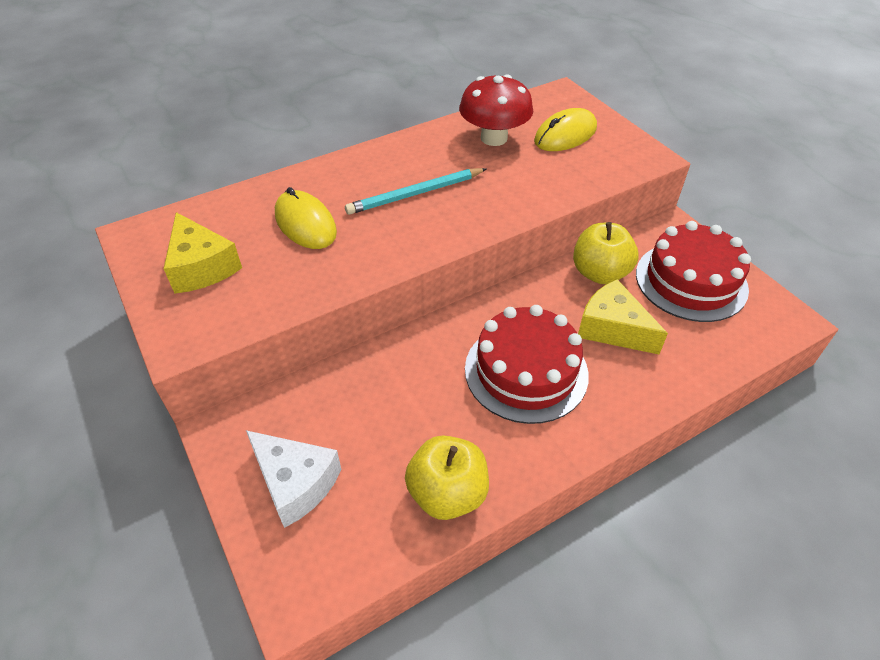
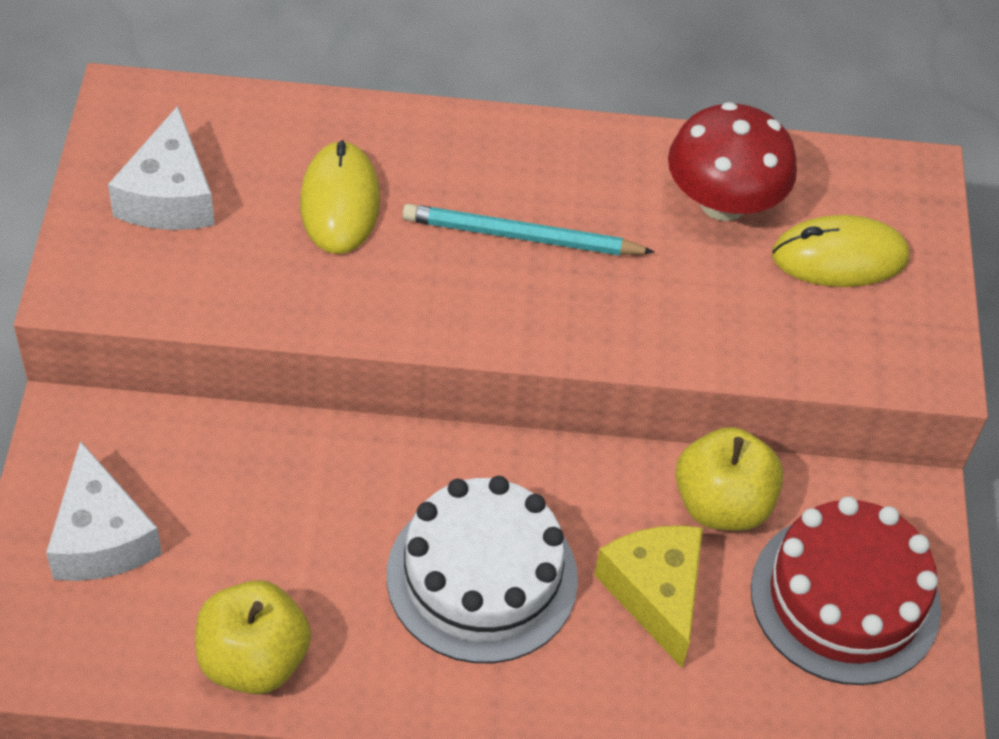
camera: 30 degrees right, 5 degrees up
yellow cheese [164,212,242,294] -> white cheese [108,106,214,230]
red cake [465,305,589,424] -> white cake [387,476,578,663]

